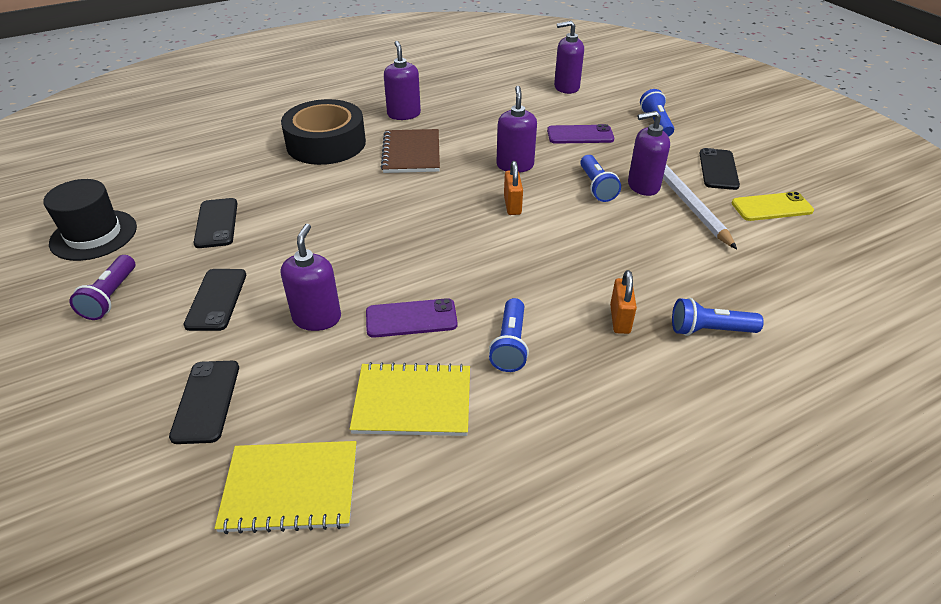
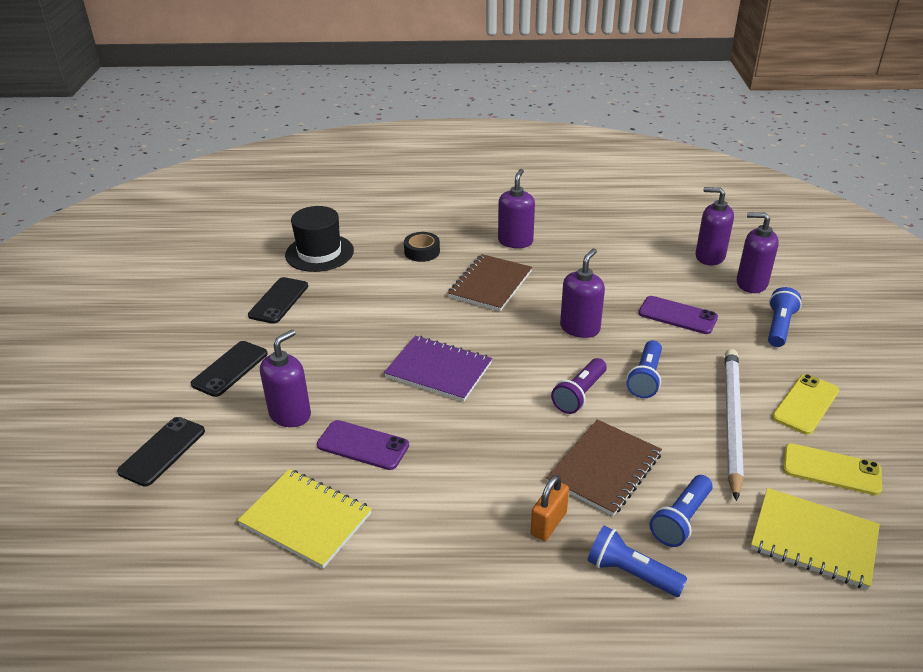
camera: 30 degrees right, 5 degrees down
black hat [43,179,137,261] -> black hat moved to [285,206,354,272]
purple flashlight [69,255,135,320] -> purple flashlight moved to [551,358,607,414]
yellow notebook [215,441,357,534] -> yellow notebook moved to [751,488,880,590]
black tape [281,99,366,165] -> black tape [404,232,440,262], size x0.45
blue flashlight [489,298,529,372] -> blue flashlight moved to [649,475,713,547]
orange padlock [504,161,523,215] -> none
purple soap dispenser [628,111,670,196] -> purple soap dispenser moved to [737,212,779,293]
black phone [699,148,740,190] -> yellow phone [772,374,839,435]
none -> purple notebook [384,336,492,402]
none -> brown notebook [547,419,662,516]

